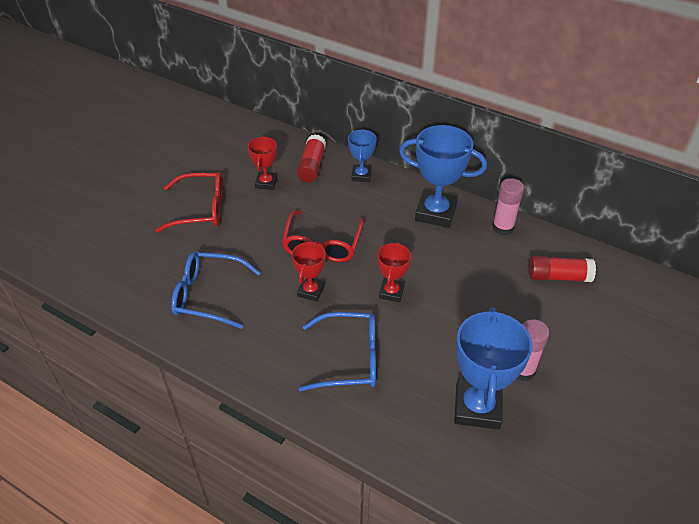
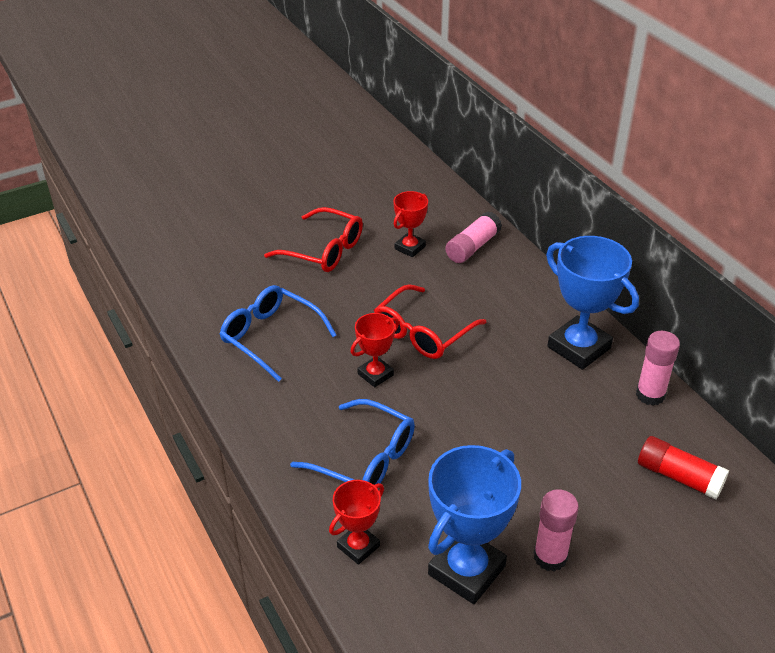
camera: 30 degrees right, 5 degrees down
red glue stick [297,134,326,182] -> pink glue stick [445,211,502,263]
blue trophy [348,129,377,182] -> none
red trophy [377,242,411,302] -> red trophy moved to [329,480,384,565]

